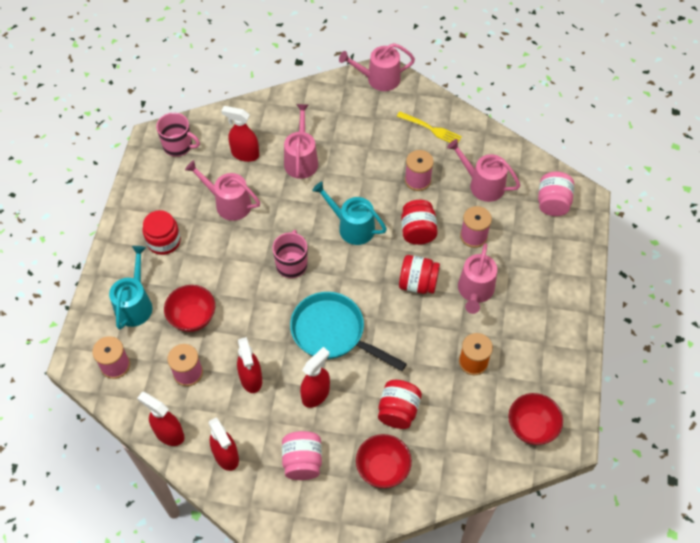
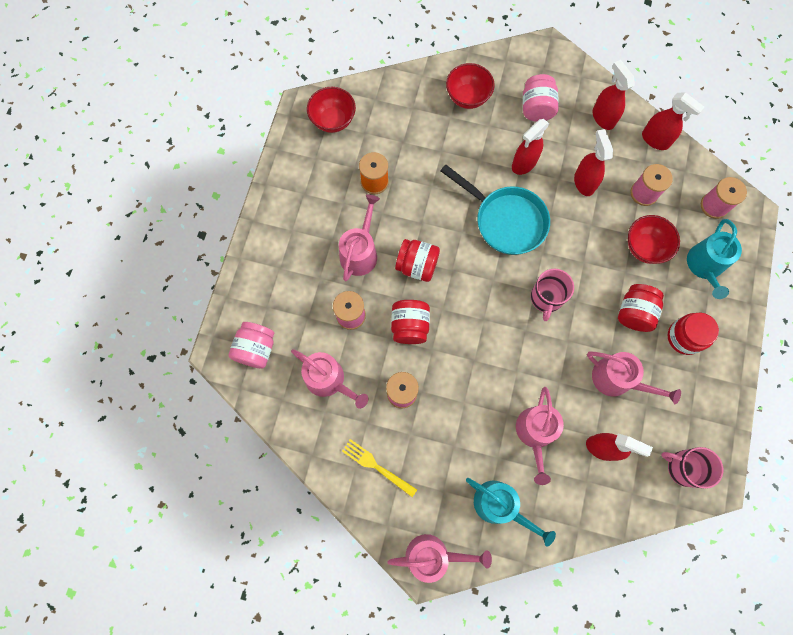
camera: 175 degrees left, 15 degrees up
turquoise watering can [312,182,387,245] -> turquoise watering can moved to [466,478,556,546]
red jar [378,380,422,429] -> red jar moved to [618,284,664,332]

